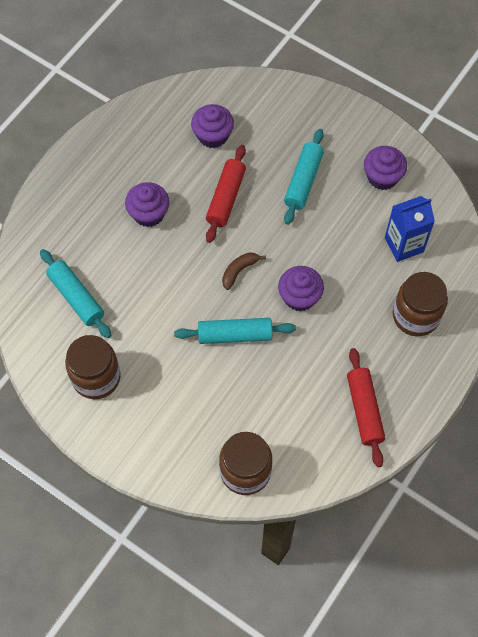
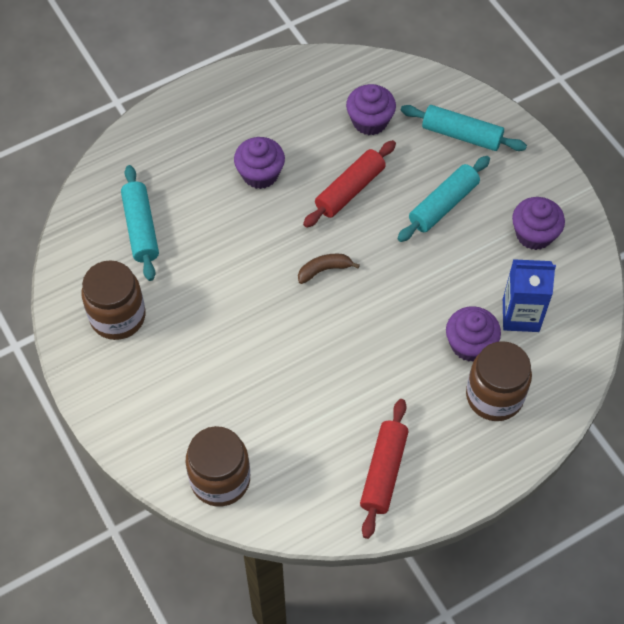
camera: 25 degrees right, 5 degrees down
turquoise rolling pin [174,318,296,344] -> turquoise rolling pin moved to [400,105,527,151]
purple cupcake [278,266,324,311] -> purple cupcake moved to [446,306,501,362]

